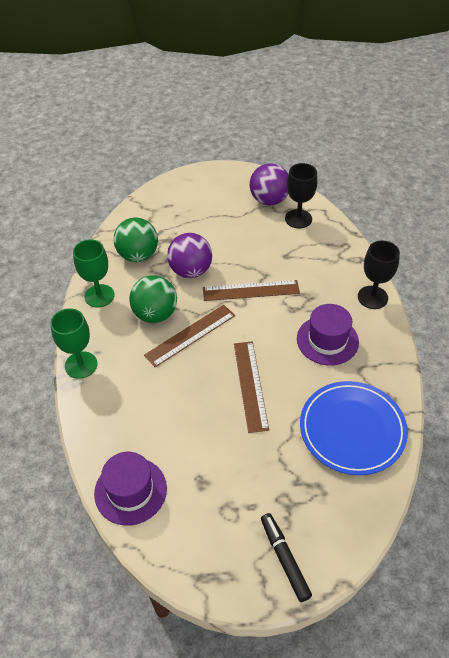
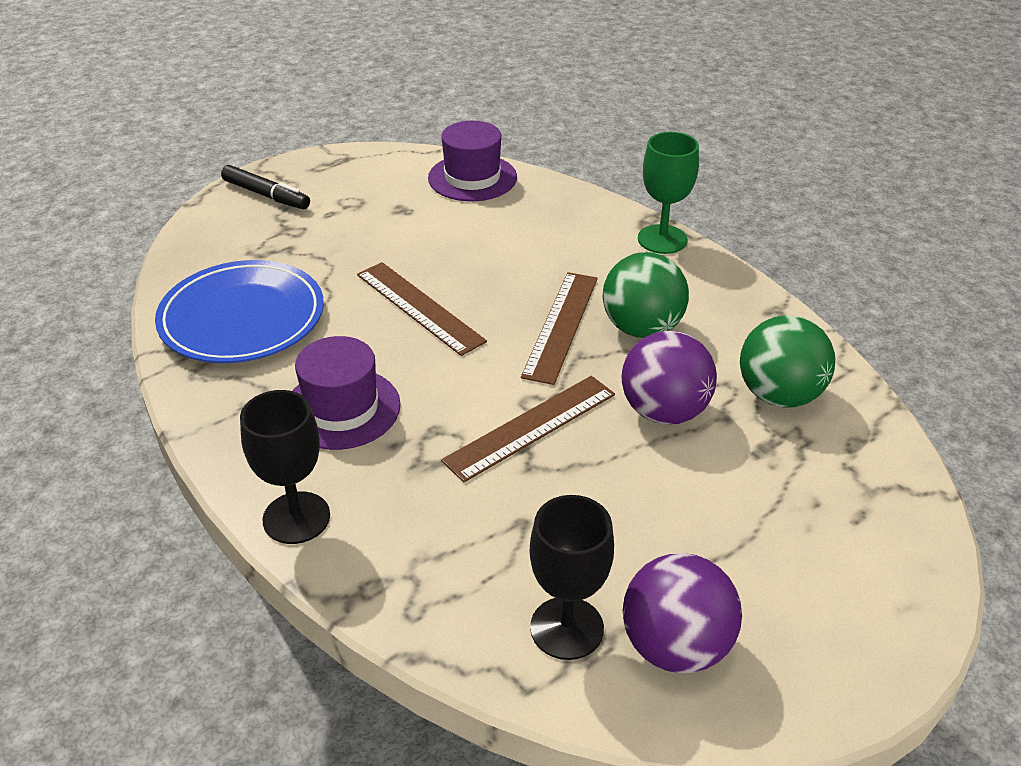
camera: 145 degrees right, 10 degrees down
green goblet [73,239,115,308] -> none

